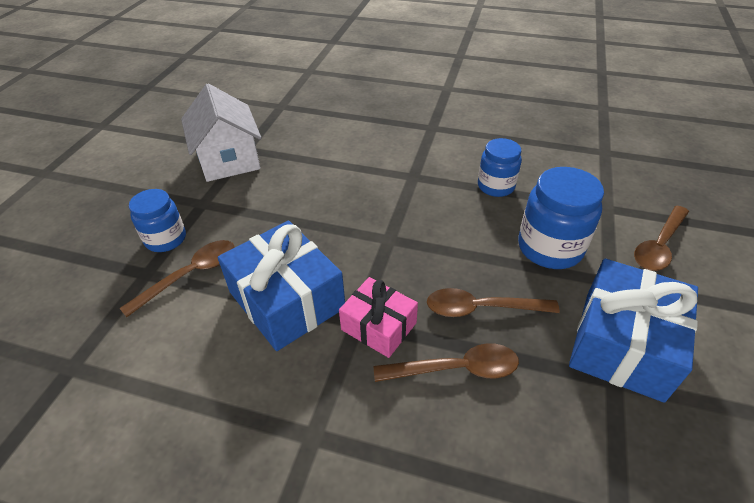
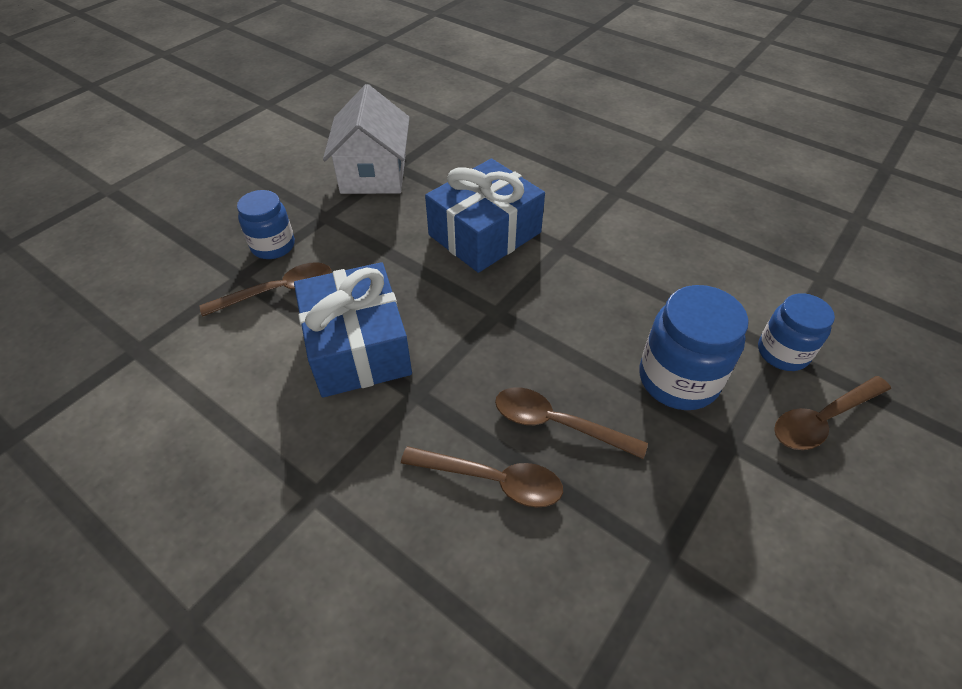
camera: 20 degrees right, 5 degrees up
pink gift [339,277,418,358] -> none
blue jar [478,138,522,197] -> blue jar moved to [758,293,835,371]
blue gift [569,259,698,403] -> blue gift moved to [425,159,545,273]

